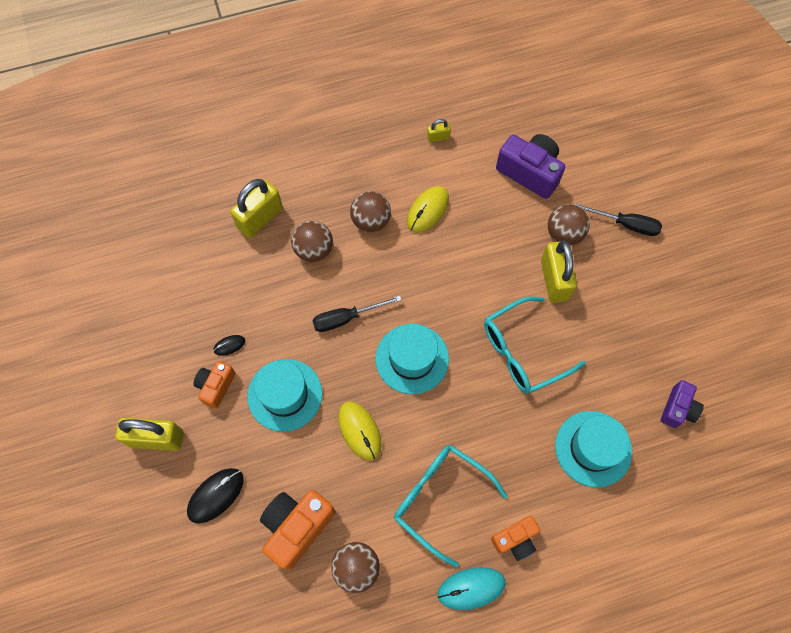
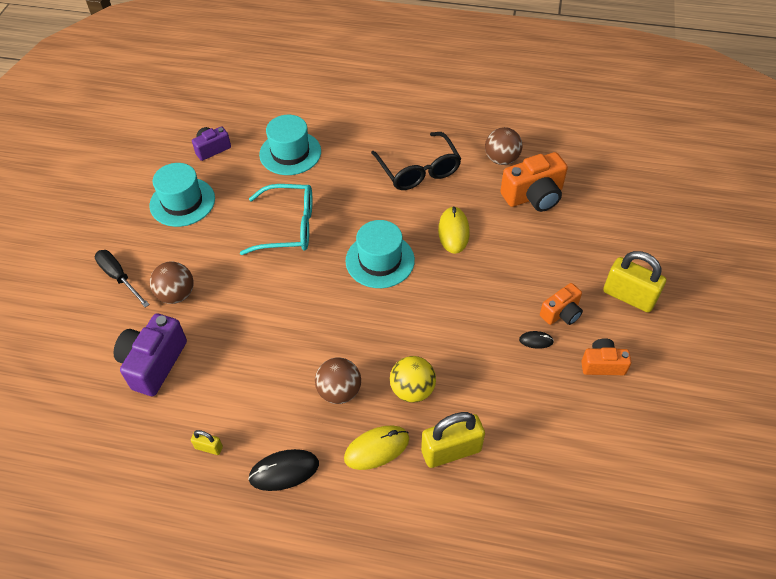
camera: 150 degrees left, 15 degrees down
black mouse [187,468,244,523] -> black mouse moved to [248,449,319,491]
turquoise hat [247,359,322,432] -> turquoise hat moved to [149,163,215,227]
brown ball [291,221,333,262] -> yellow ball [390,356,436,403]
black screwdriver [312,296,401,332] -> none
turquoise glasses [394,445,508,567] -> black glasses [371,132,461,190]
yellow mouse [407,186,449,233] -> yellow mouse moved to [344,426,409,470]
turquoise mouse [438,567,506,610] -> none
orange camera [491,516,540,561] -> orange camera moved to [581,338,631,375]
purple camera [496,134,565,199] -> purple camera turned 45 degrees clockwise [114,313,187,396]
yellow padlock [541,240,577,303] -> none

